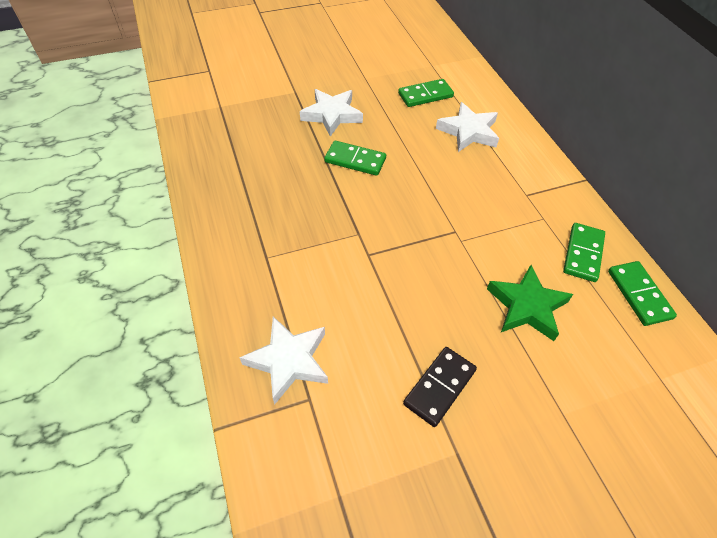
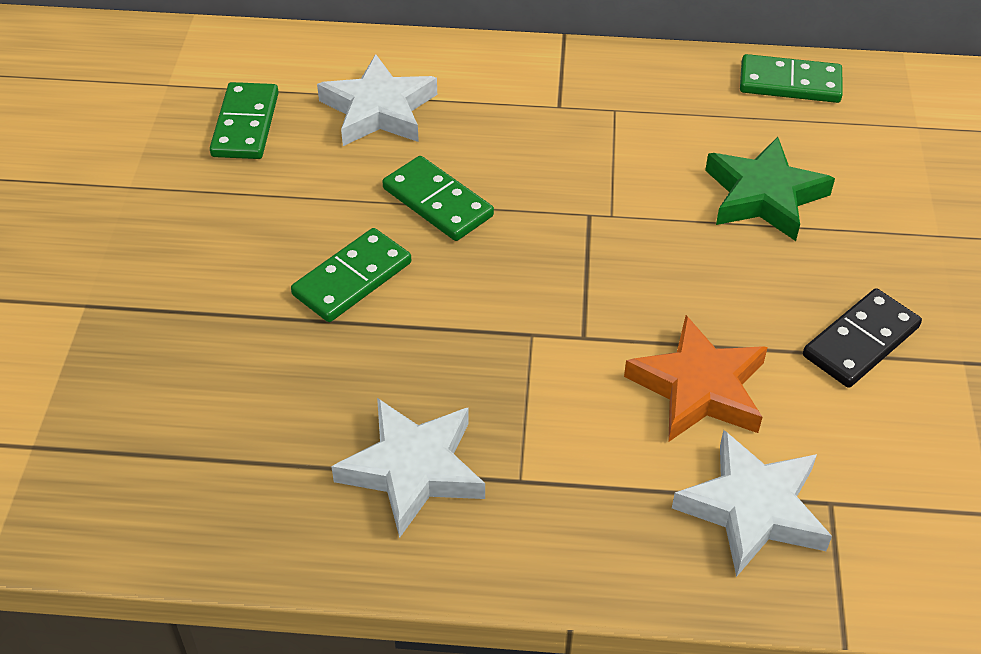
camera: 65 degrees left, 5 degrees down
white star [300,89,363,137] -> white star moved to [331,398,485,538]
black domino [403,347,477,427] -> black domino turned 75 degrees clockwise [803,288,922,388]
green domino [563,223,605,282] -> green domino moved to [382,156,494,241]
none -> orange star [624,315,768,442]

